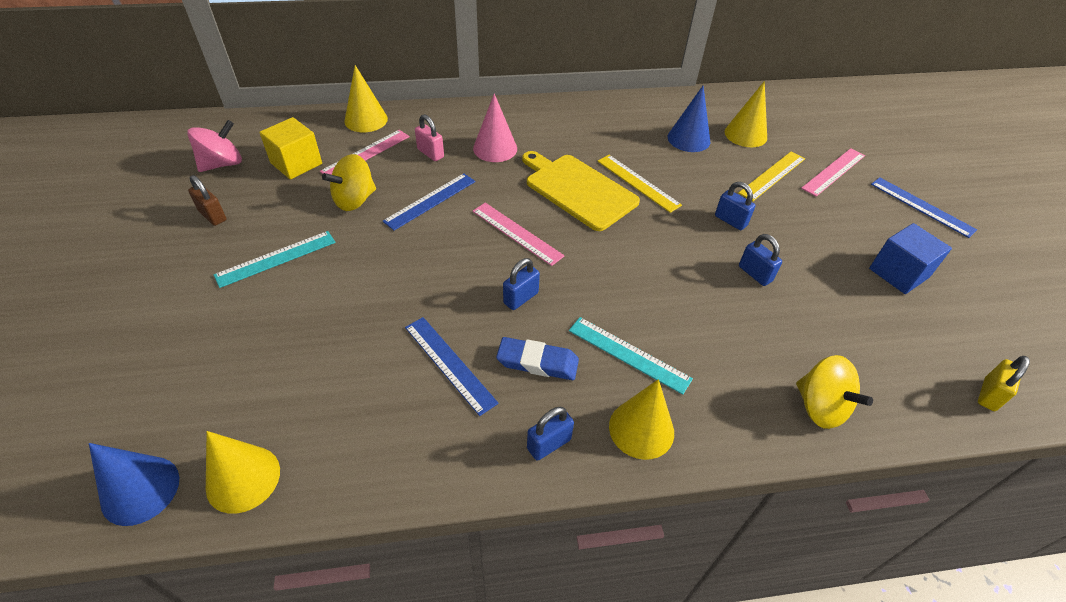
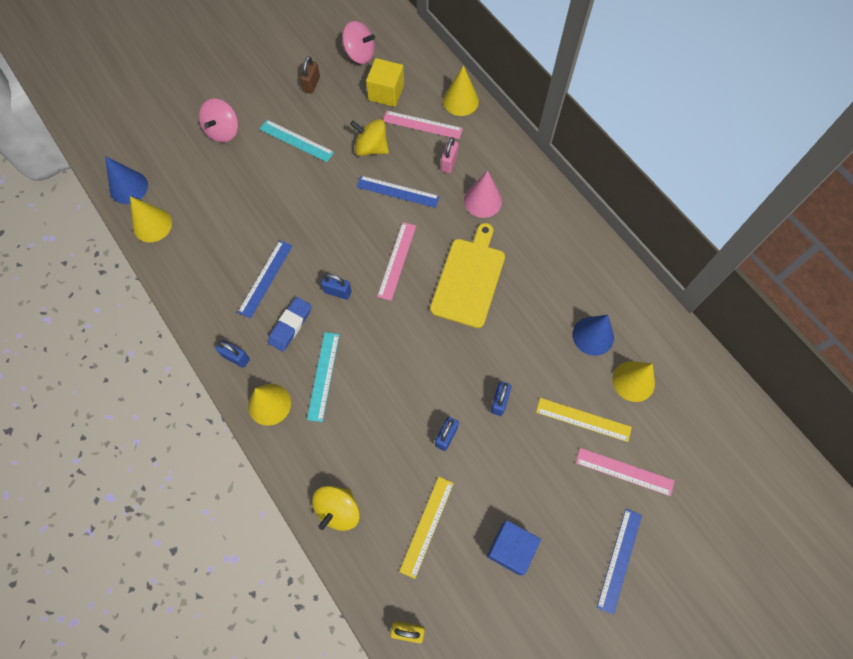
camera: 65 degrees right, 20 degrees up
blue eraser [496,337,579,380] -> blue eraser turned 45 degrees clockwise [268,297,311,352]
yellow ruler [597,155,682,213] -> yellow ruler moved to [399,477,454,579]
none -> pink spinning top [199,98,238,143]

